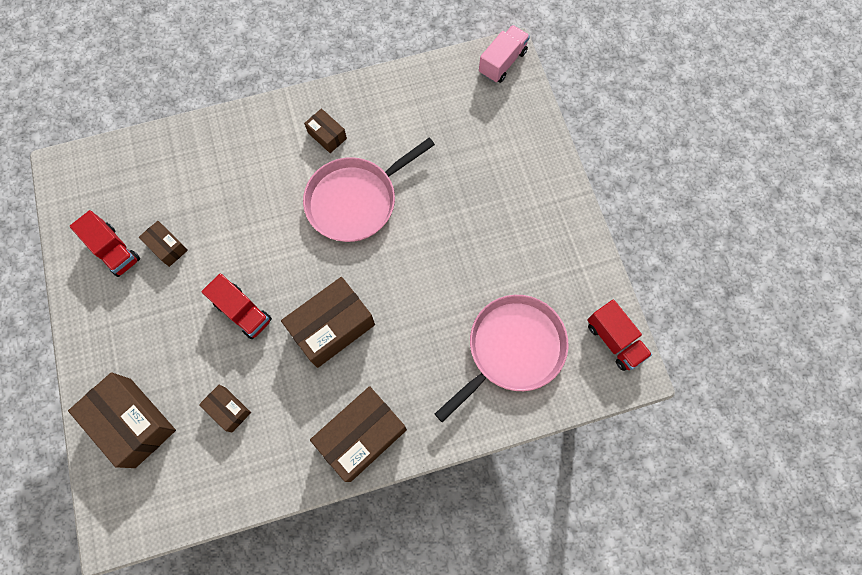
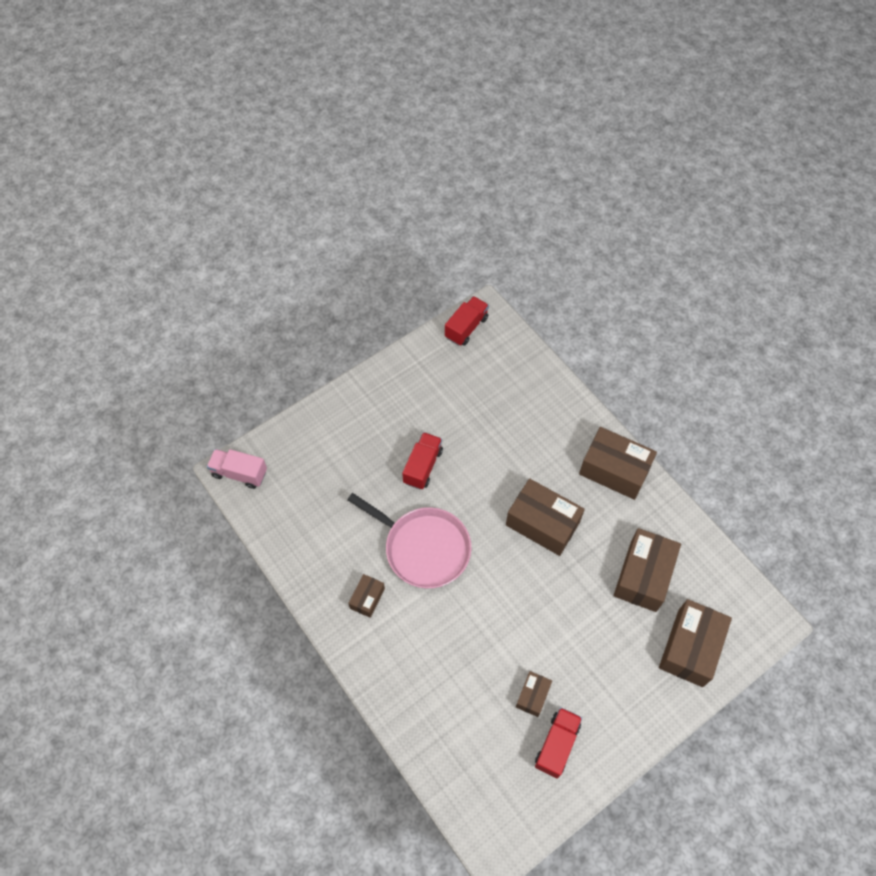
camera: 110 degrees left, 10 degrees down
brown box [199,385,251,433] -> brown box [614,528,681,612], size x1.94
red truck [201,273,272,339] -> red truck moved to [402,432,443,489]
pink pan [435,295,569,422] -> none

